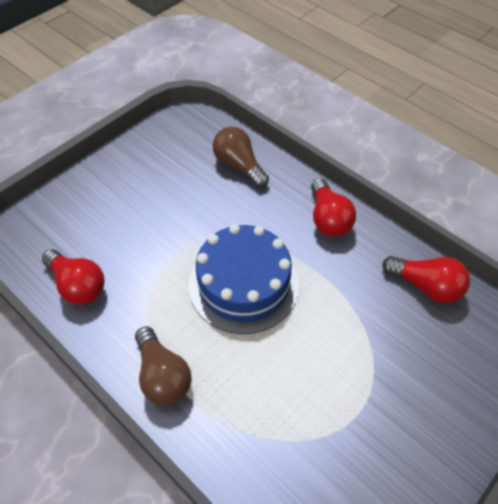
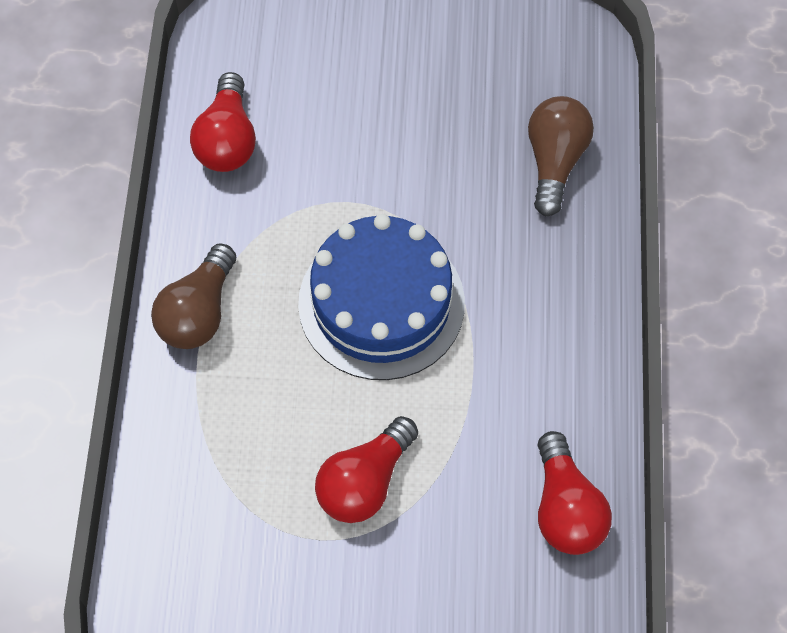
camera: 50 degrees right, 10 degrees up
red light bulb [311,178,356,237] -> red light bulb moved to [315,416,418,523]

